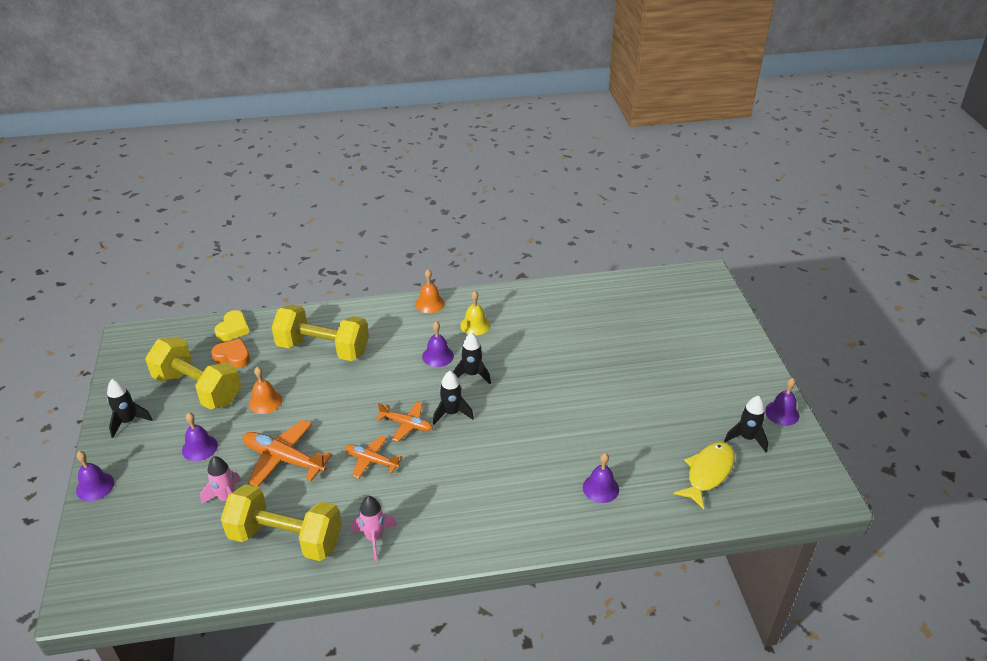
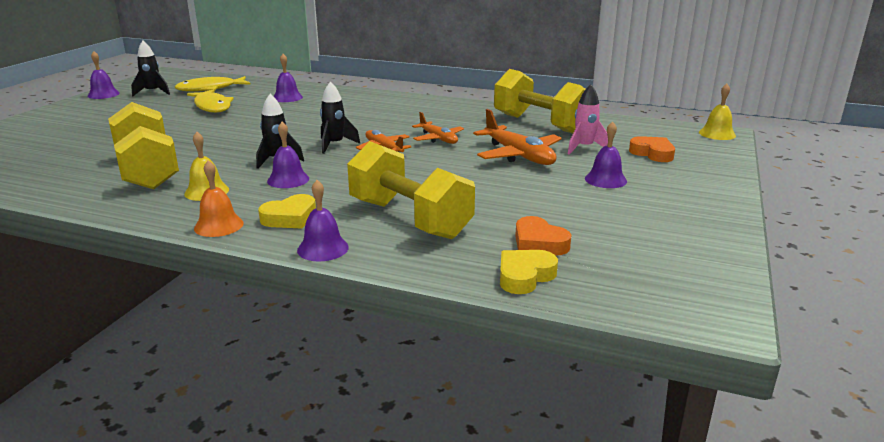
camera: 150 degrees left, 15 degrees down
purple bell [76,451,114,501] -> purple bell moved to [297,180,349,261]
black rocket [107,379,153,438] -> none
yellow dumbbell [145,336,241,410] -> yellow dumbbell moved to [108,102,179,189]
orange bell [249,367,282,414] -> none
pink rocket [351,496,397,561] -> none
none -> yellow fish [187,89,234,113]
none -> yellow heart [258,194,316,229]
none -> orange heart [629,136,675,162]
none -> yellow bell [699,84,736,140]

